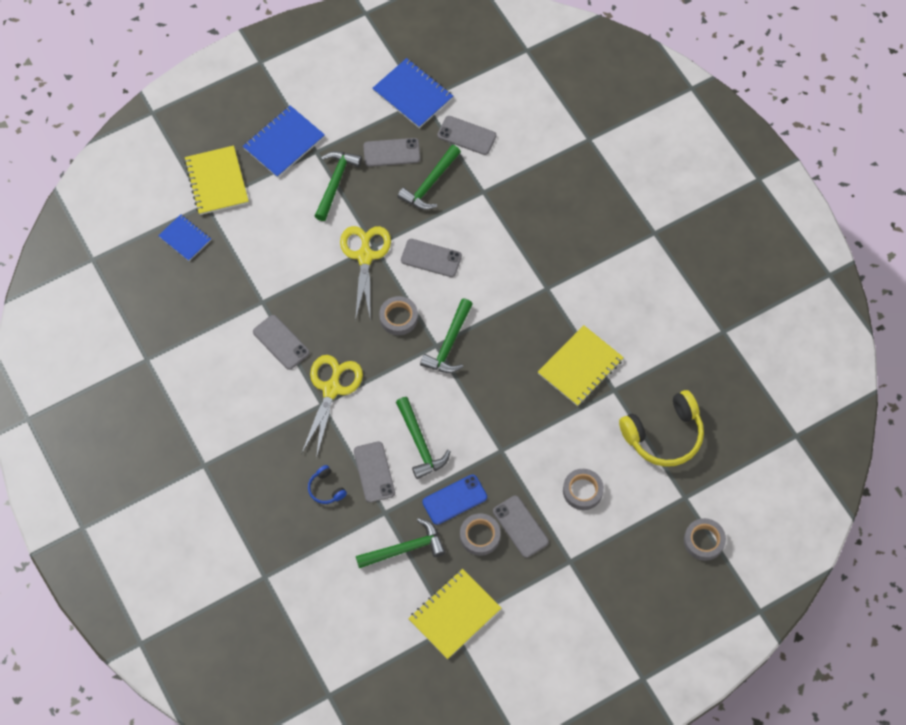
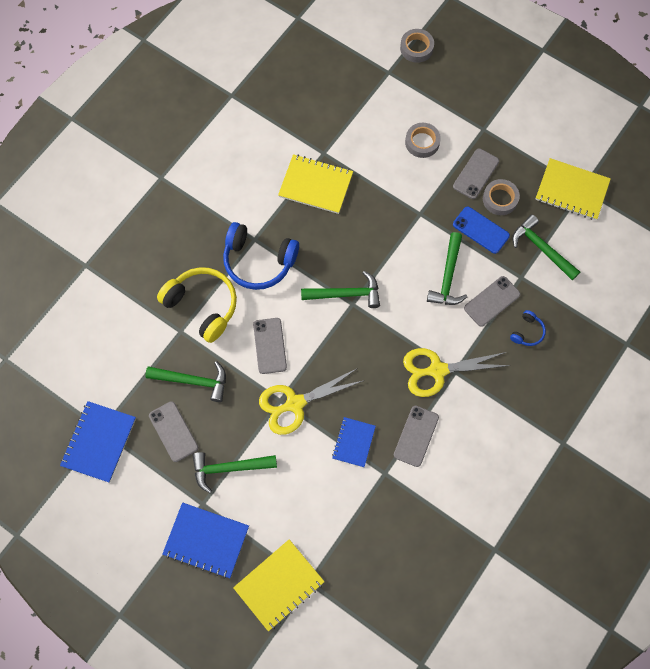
camera: 115 degrees left, 5 degrees up
blue notebook [158,214,211,261] -> blue notebook moved to [332,417,376,467]
grey tape [379,296,418,335] -> none
green hammer [396,397,451,479] -> green hammer turned 150 degrees clockwise [427,232,467,305]
grey phone [437,116,497,155] -> none
yellow headphones [619,390,704,467] -> yellow headphones moved to [157,267,237,343]
none -> blue headphones [223,222,299,290]

